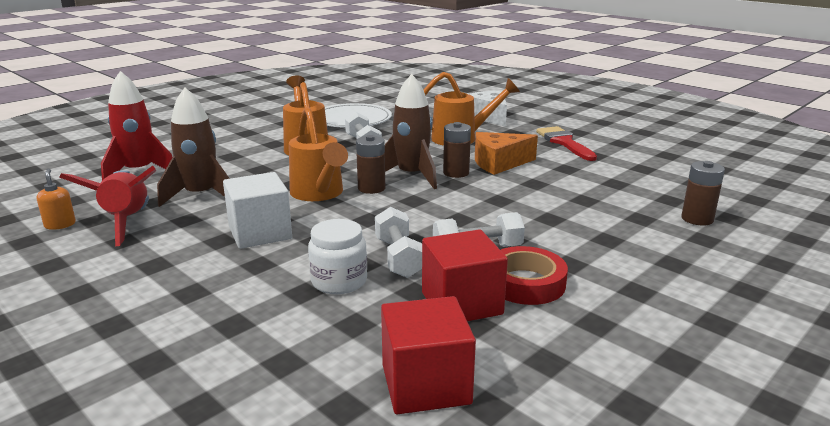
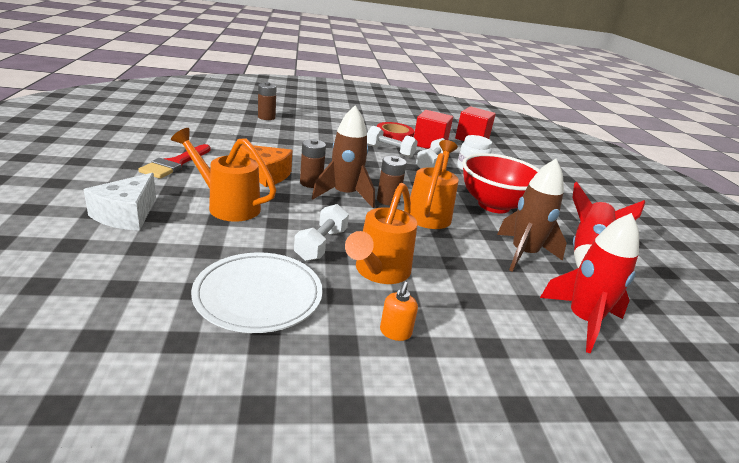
camera: 145 degrees left, 5 degrees up
orange soap dispenser [37,169,76,230] -> orange soap dispenser moved to [380,282,418,341]
white cube [223,172,292,249] -> red bowl [462,153,540,213]

